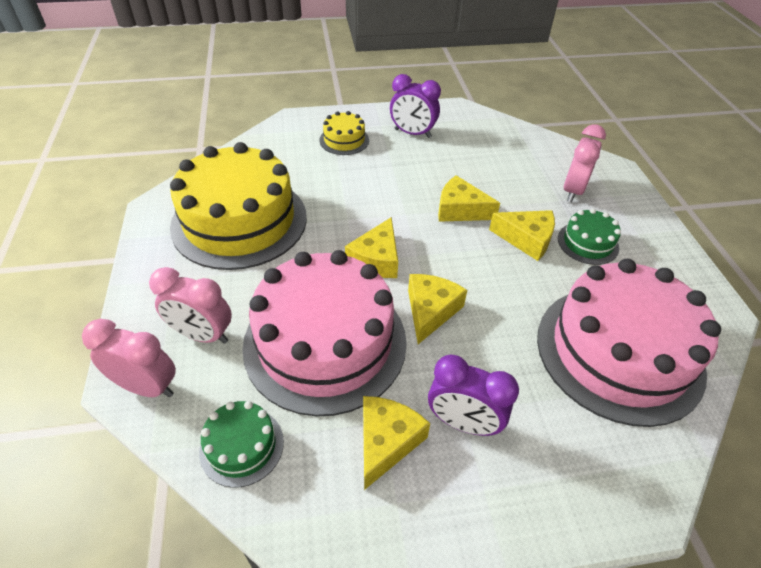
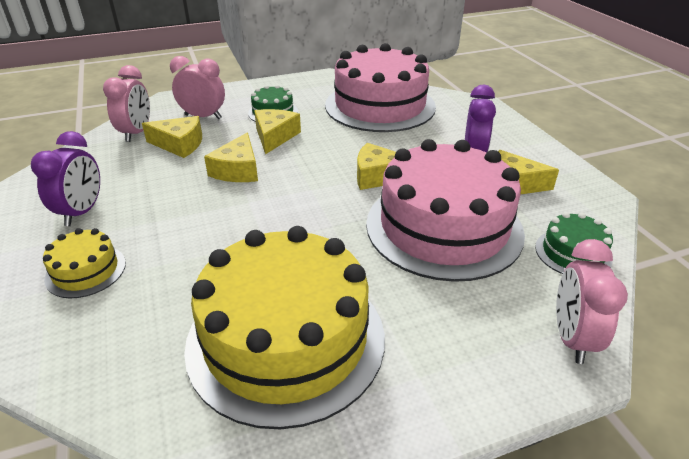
camera: 100 degrees left, 10 degrees down
pink clock [149,267,232,343] -> pink clock moved to [103,65,150,142]
yellow cheese [345,217,398,278] -> yellow cheese moved to [142,116,202,158]

